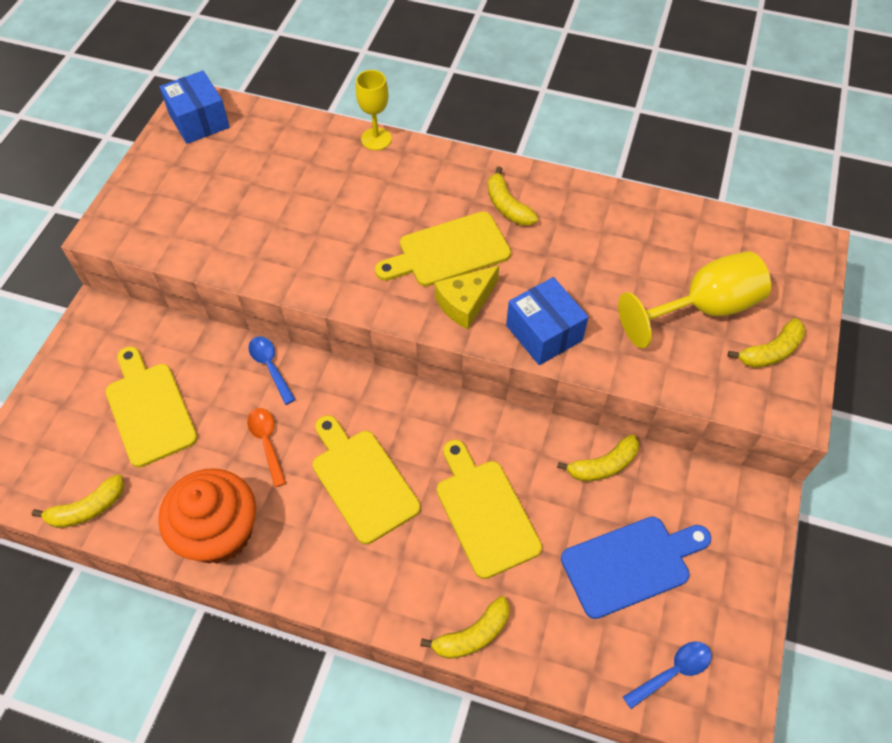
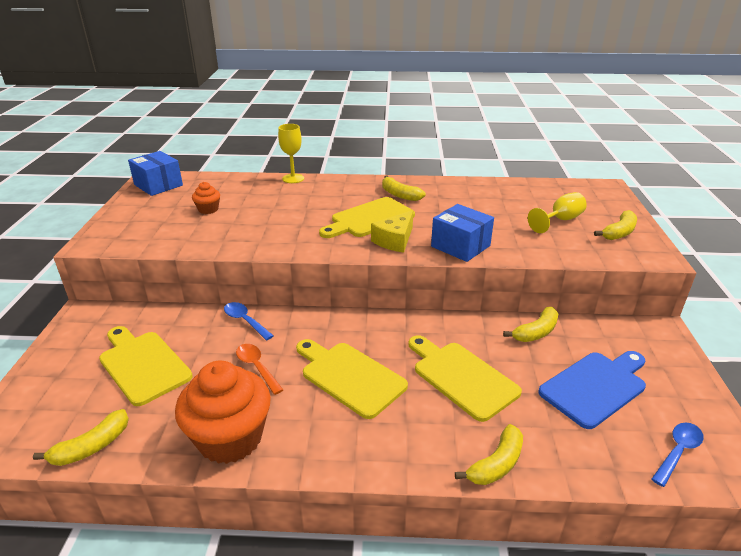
camera: 15 degrees left, 25 degrees down
yellow goblet [618,251,771,348] -> yellow goblet [528,192,587,233], size x0.62
none -> orange cupcake [192,182,220,214]

